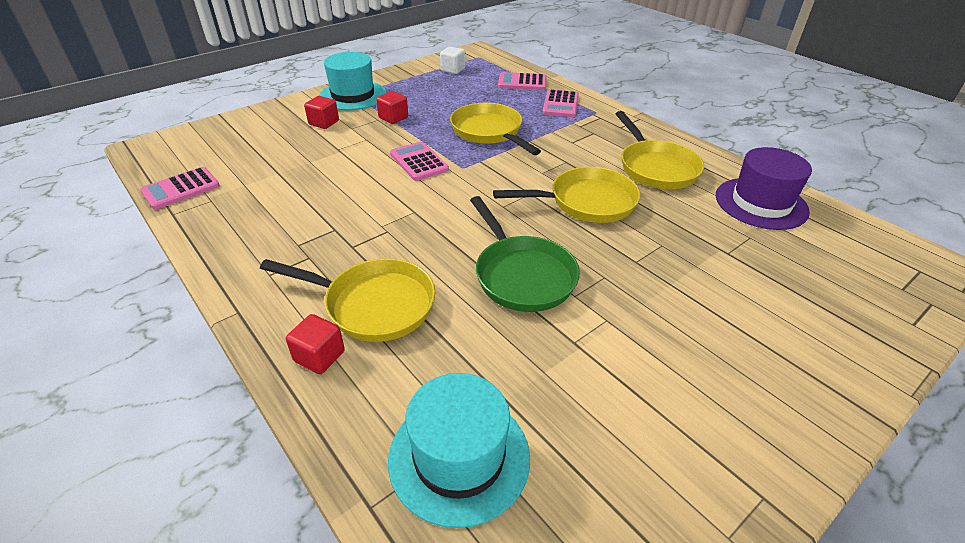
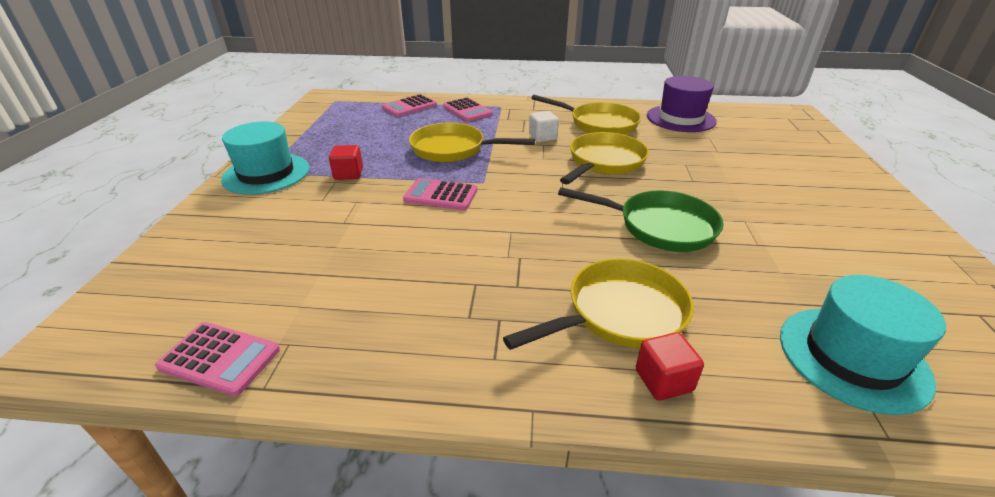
camera: 45 degrees left, 5 degrees down
pink calculator [140,167,220,209] -> pink calculator turned 75 degrees counterclockwise [155,322,280,396]
red cube [304,96,339,129] -> none
white cube [440,47,465,74] -> white cube moved to [529,111,559,142]

